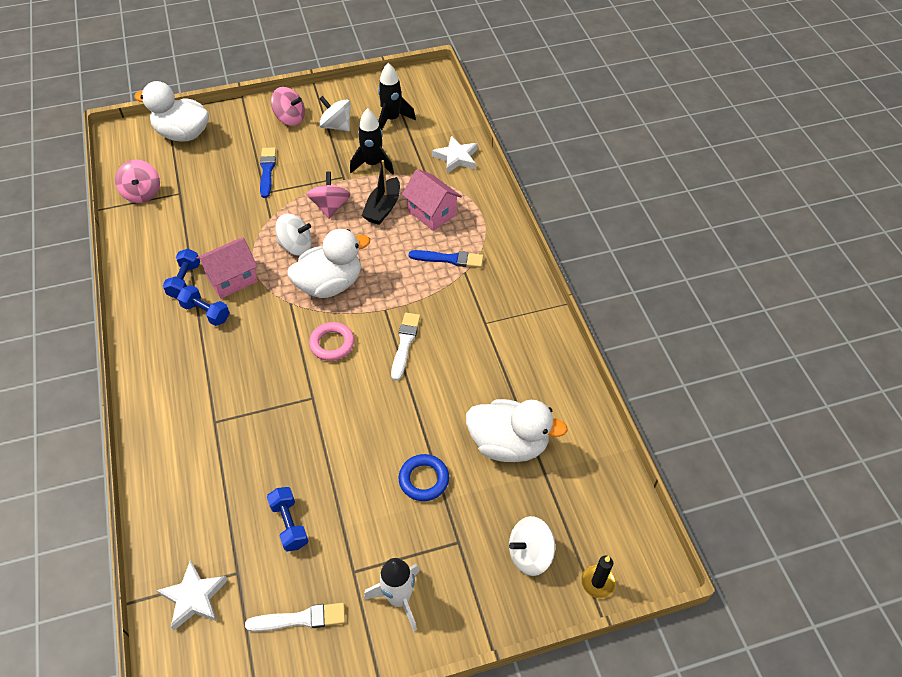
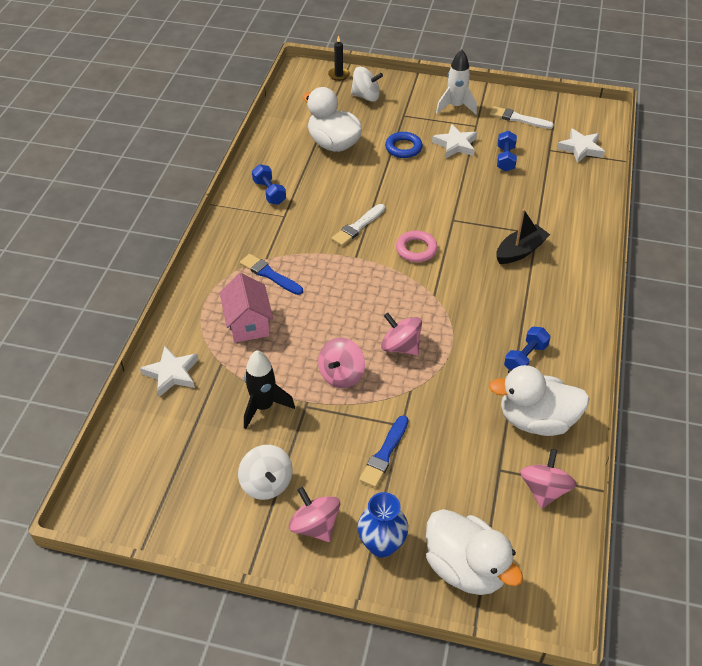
camera: 150 degrees left, 5 degrees down
blue dumbbell [177,285,230,326] -> blue dumbbell moved to [252,164,286,205]
pink house [196,238,258,299] -> none
white spinning top [275,213,312,256] -> pink spinning top [381,313,422,355]
white duck [287,229,370,298] -> white duck moved to [489,365,590,436]
black boat [362,160,400,225] -> black boat moved to [496,209,550,264]
black rocket [378,63,416,130] -> none
none -> blue vase [358,492,408,558]
none -> white star [432,124,477,158]

